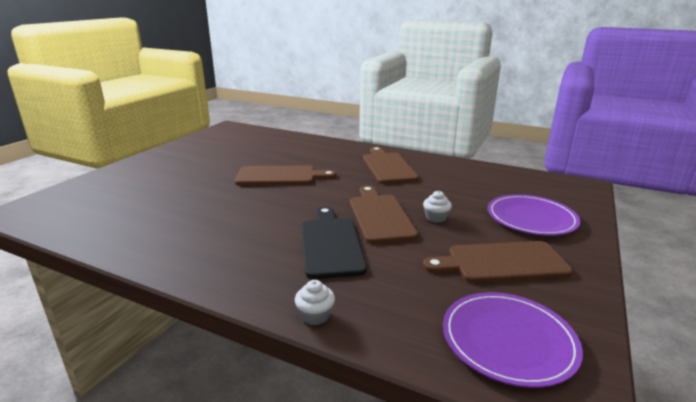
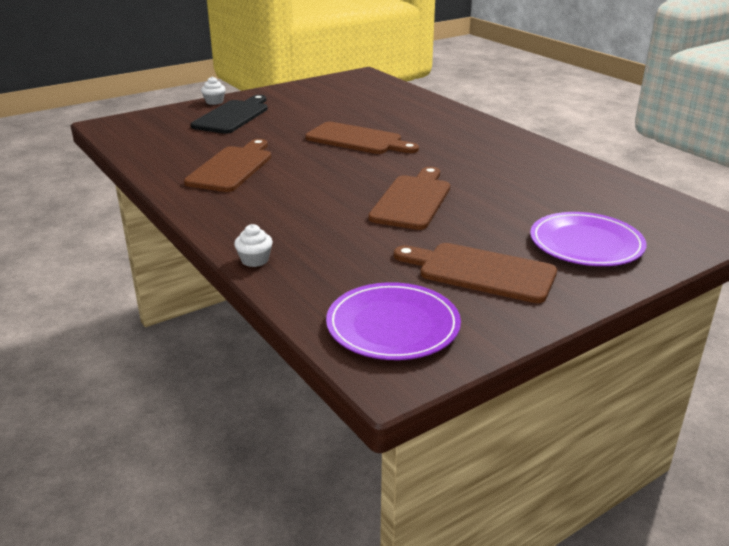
camera: 30 degrees right, 5 degrees up
black cutting board [301,207,367,279] -> black cutting board moved to [191,95,268,134]
brown cutting board [363,147,419,184] -> brown cutting board moved to [184,139,271,192]
white cupcake [423,191,452,223] -> white cupcake moved to [201,77,225,105]

